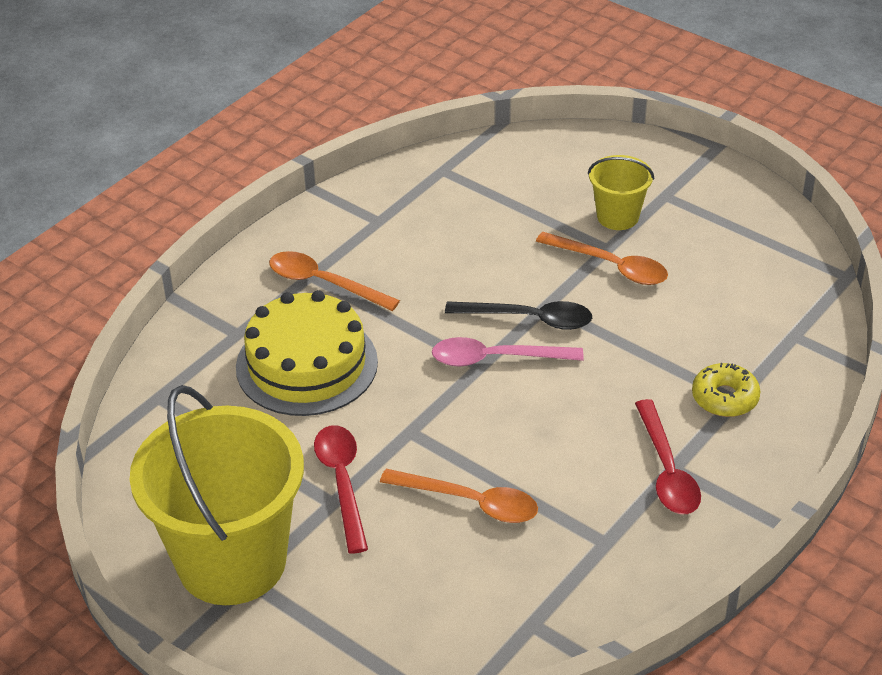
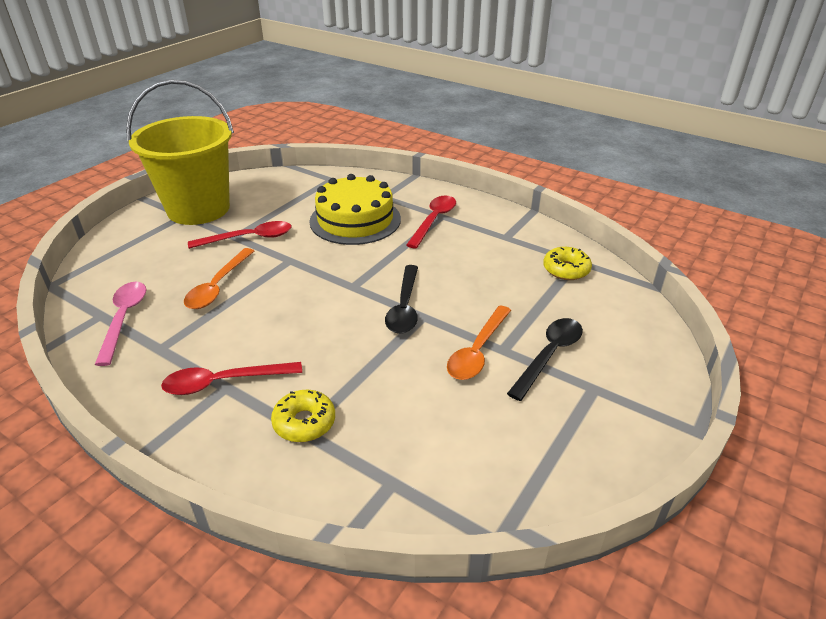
camera: 85 degrees right, 5 degrees down
orange spoon [269,251,400,311] -> red spoon [406,195,456,249]
pink spoon [432,337,584,366] -> pink spoon moved to [95,282,146,366]
yellow bucket [588,155,654,230] -> black spoon [507,318,583,401]
none -> yellow donut [543,247,592,280]

